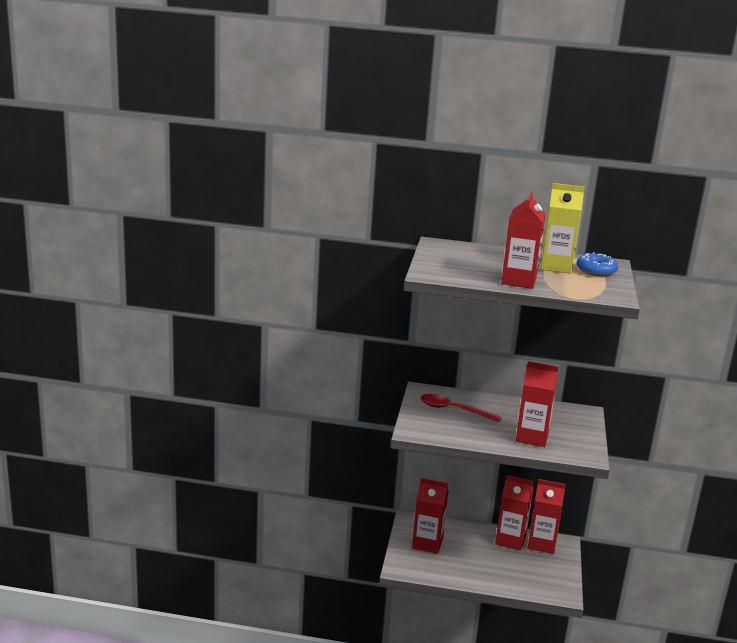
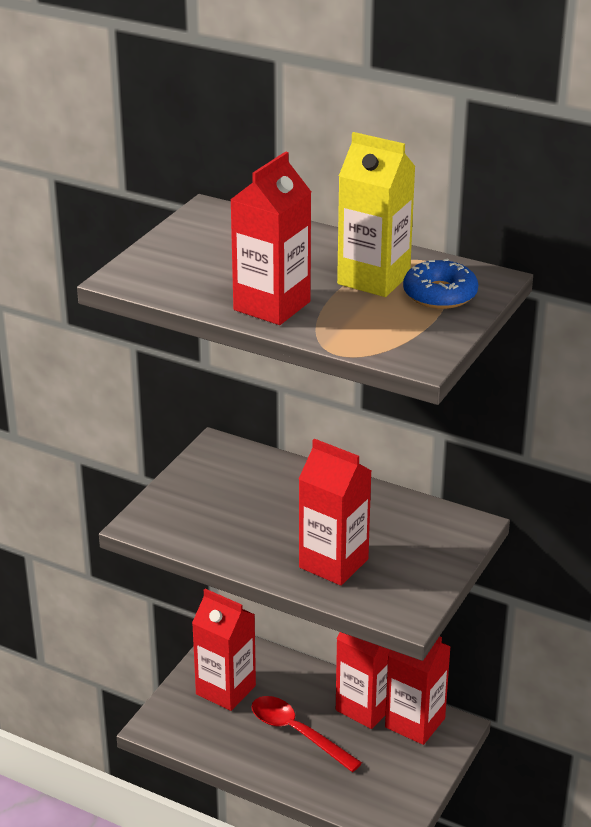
camera: 20 degrees right, 10 degrees up
red spoon [420,394,502,422] -> red spoon moved to [251,696,362,772]

